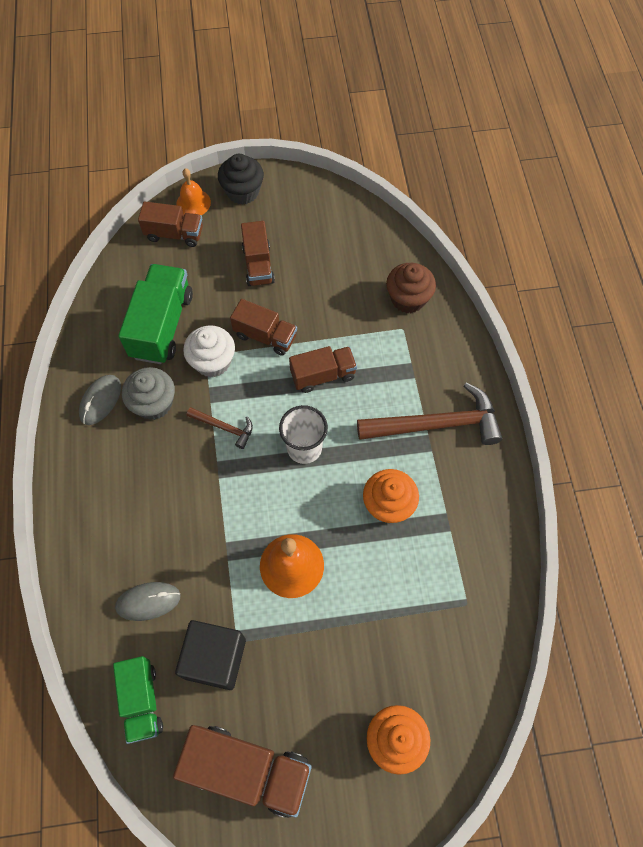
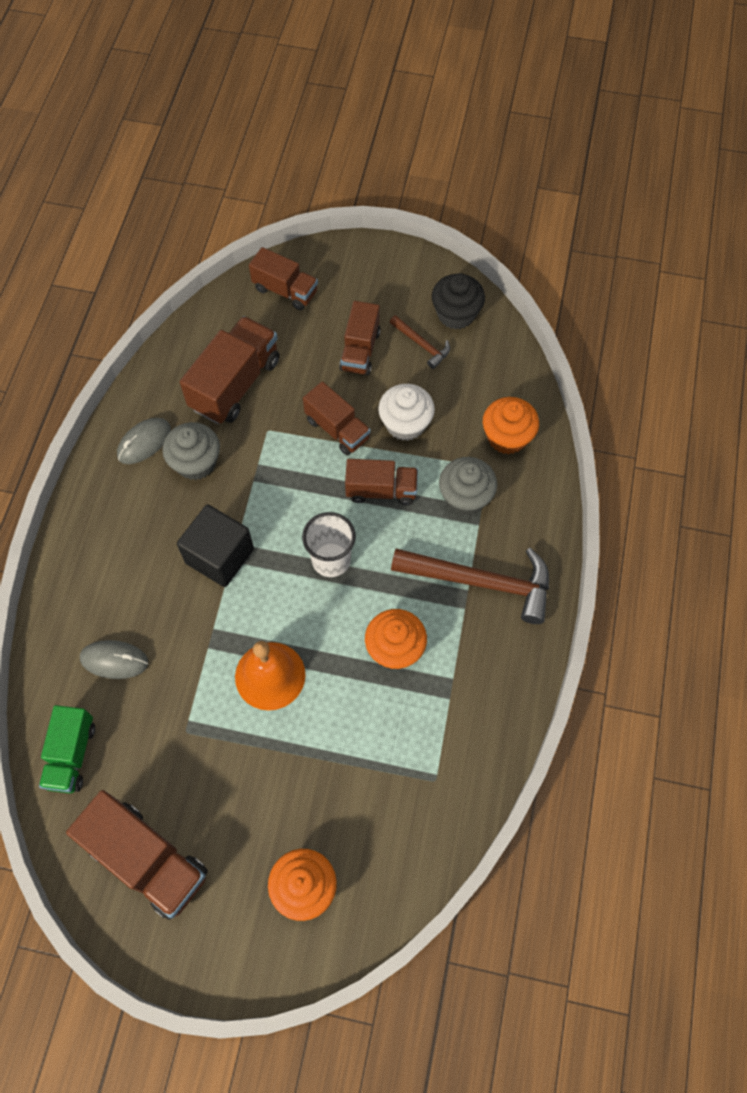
camera: 20 degrees right, 0 degrees up
green truck [118,264,193,364] -> brown truck [180,316,280,424]
black cube [175,620,246,690] -> black cube moved to [177,504,254,587]
orange bell [176,168,211,215] -> none
white cupcake [183,325,235,377] -> white cupcake moved to [378,384,435,441]
brown hammer [187,407,253,449] -> brown hammer moved to [389,315,450,369]
black cupcake [218,154,264,205] -> black cupcake moved to [432,273,485,329]
brown cupcake [386,263,436,313] -> orange cupcake [483,397,539,454]
none -> grey cupcake [439,457,497,515]

